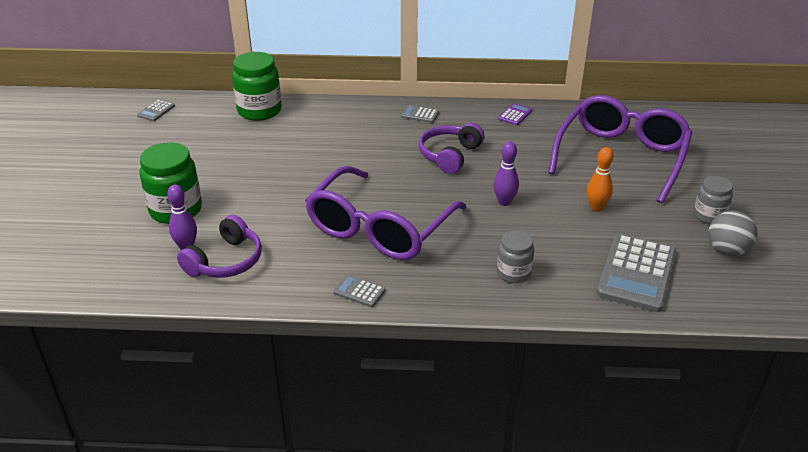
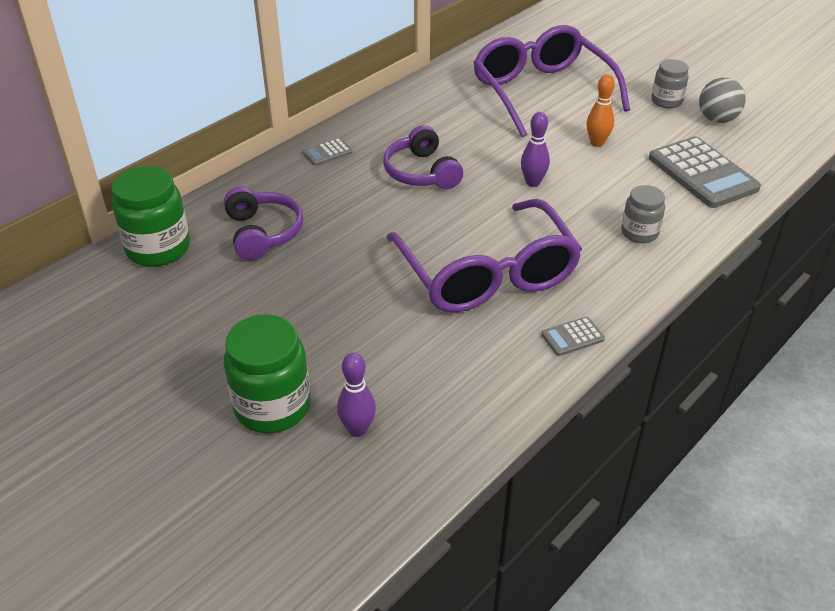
camera: 50 degrees left, 5 degrees up
grey calculator [137,99,175,121] -> none
purple headphones [177,215,262,278] -> purple headphones moved to [224,186,303,260]
purple calculator [498,103,532,125] -> none

